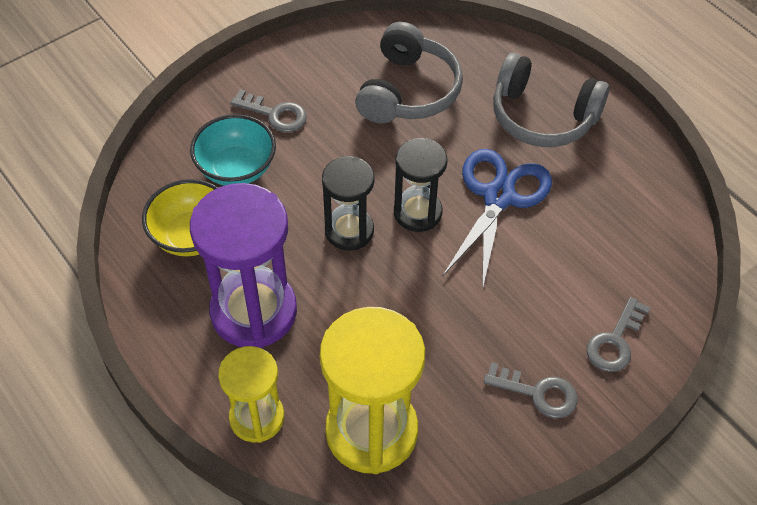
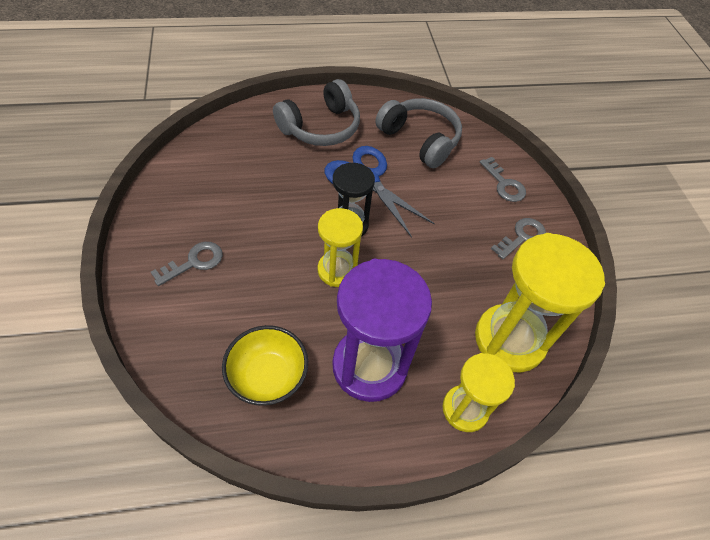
camera: 65 degrees left, 0 degrees up
turquoise bowl [190,114,276,186] -> none
black hourglass [322,156,375,251] -> yellow hourglass [318,208,363,287]
grey headphones [355,22,463,123] -> grey headphones moved to [375,98,462,168]

